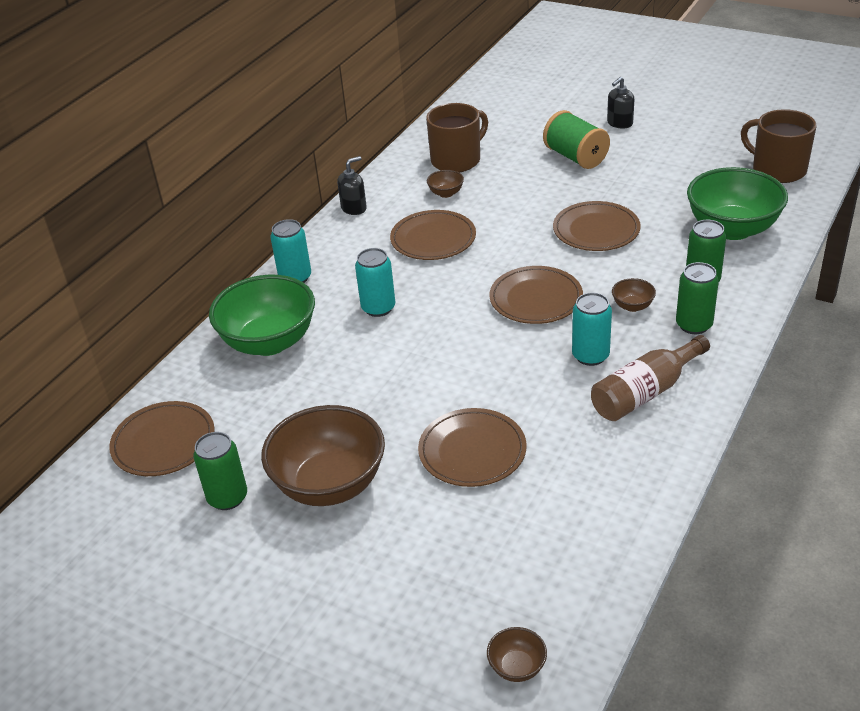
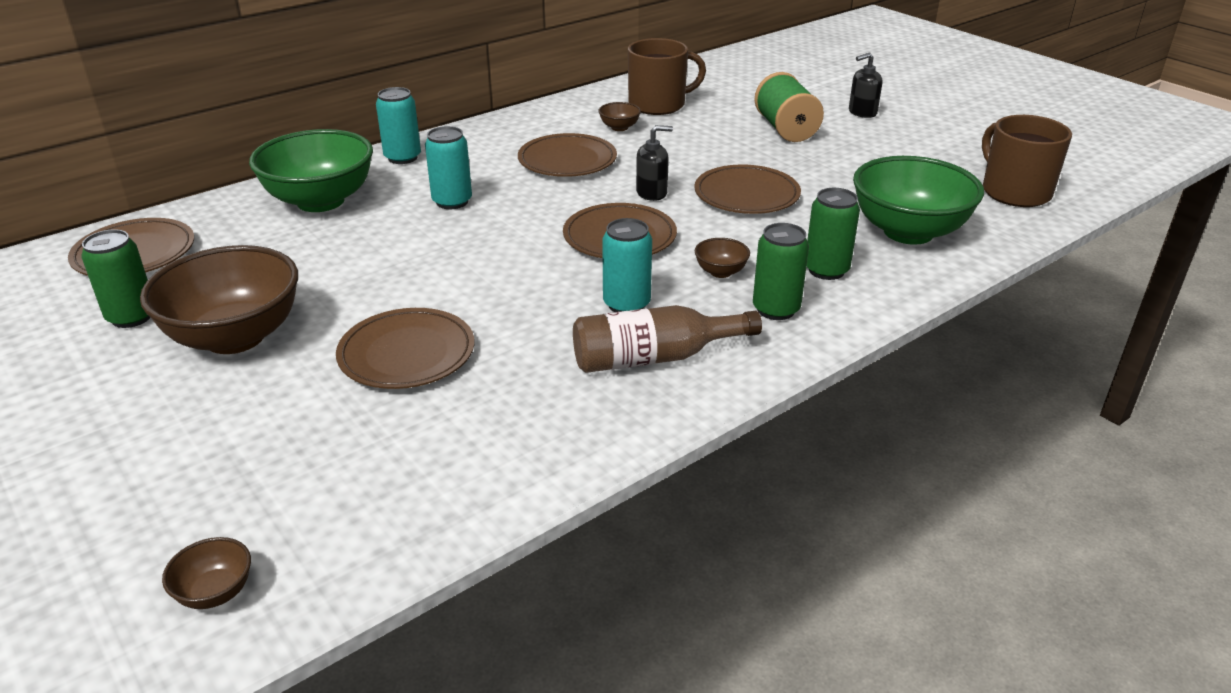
camera: 20 degrees right, 5 degrees down
black soap dispenser [337,156,367,215] -> black soap dispenser moved to [636,125,673,201]

